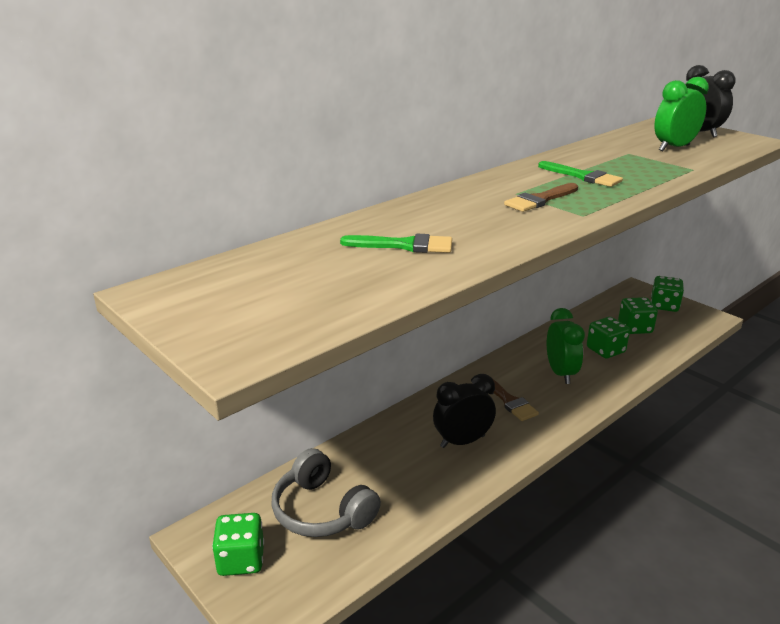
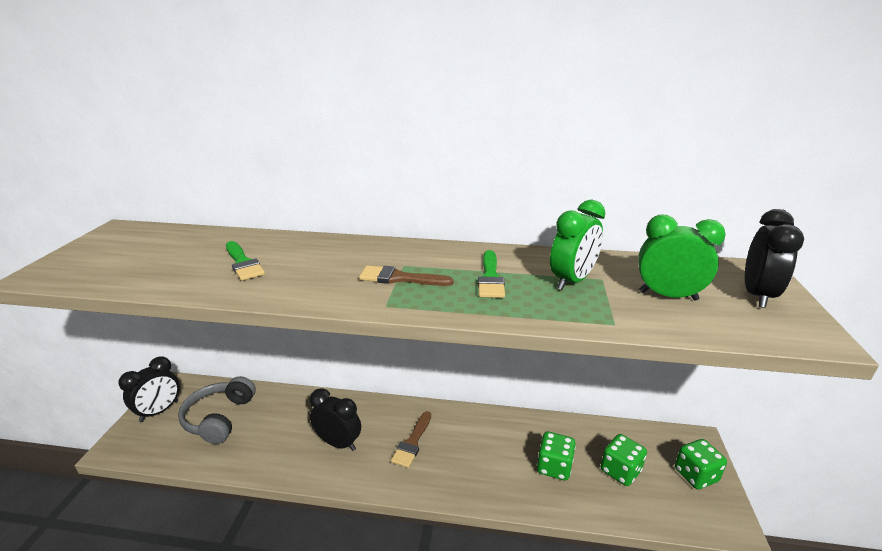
camera: 50 degrees right, 0 degrees up
green dice [212,513,264,576] -> black clock [118,356,180,422]
green clock [547,308,585,384] -> green clock moved to [550,200,605,290]

